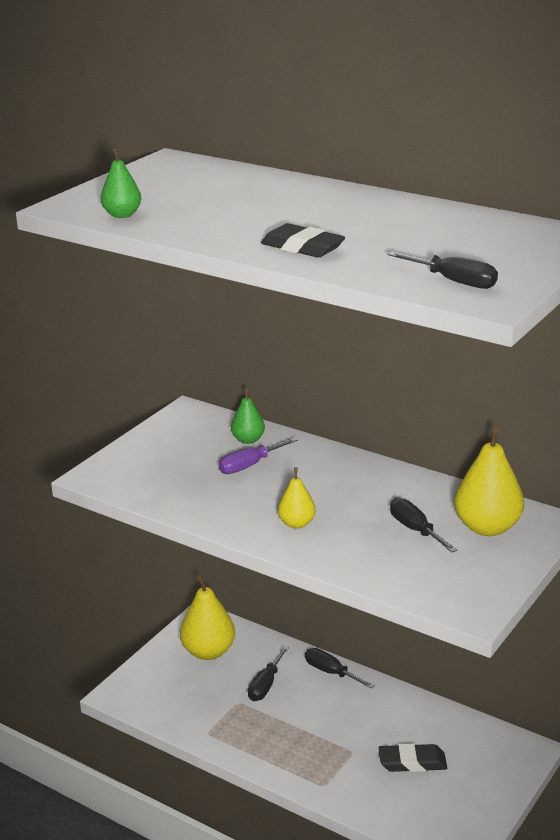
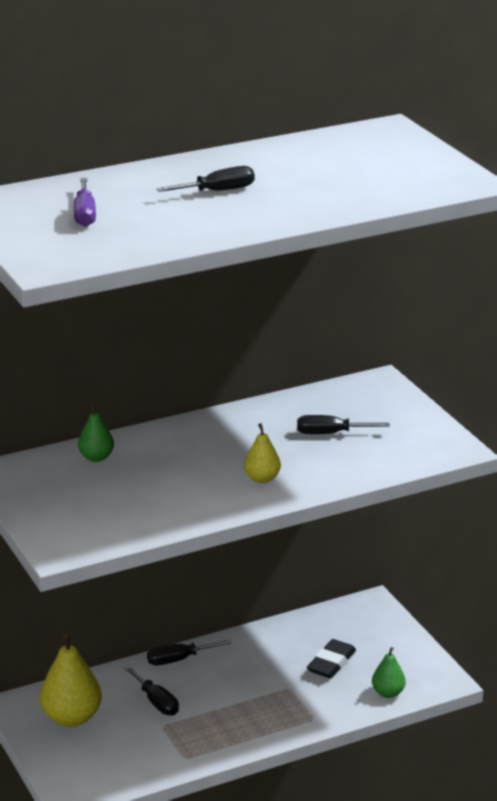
camera: 60 degrees left, 0 degrees up
green pear [101,149,141,218] -> green pear moved to [372,647,406,698]
purple screwdriver [218,437,298,474] -> purple screwdriver moved to [74,178,96,227]
black eraser [261,223,345,258] -> none
black screwdriver [388,252,498,289] -> black screwdriver moved to [156,166,255,192]
yellow pear [454,428,524,536] -> none

